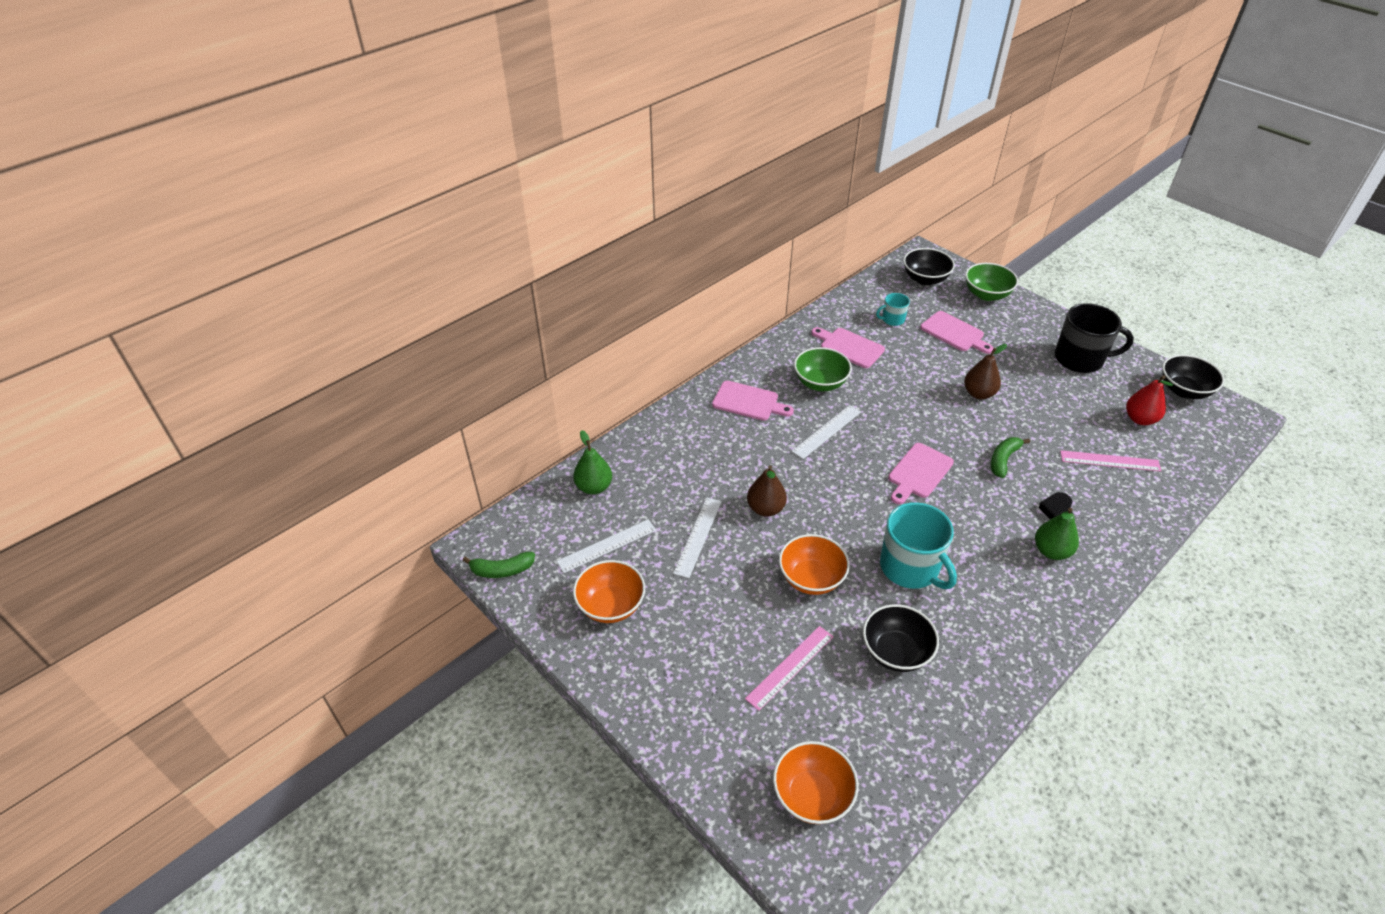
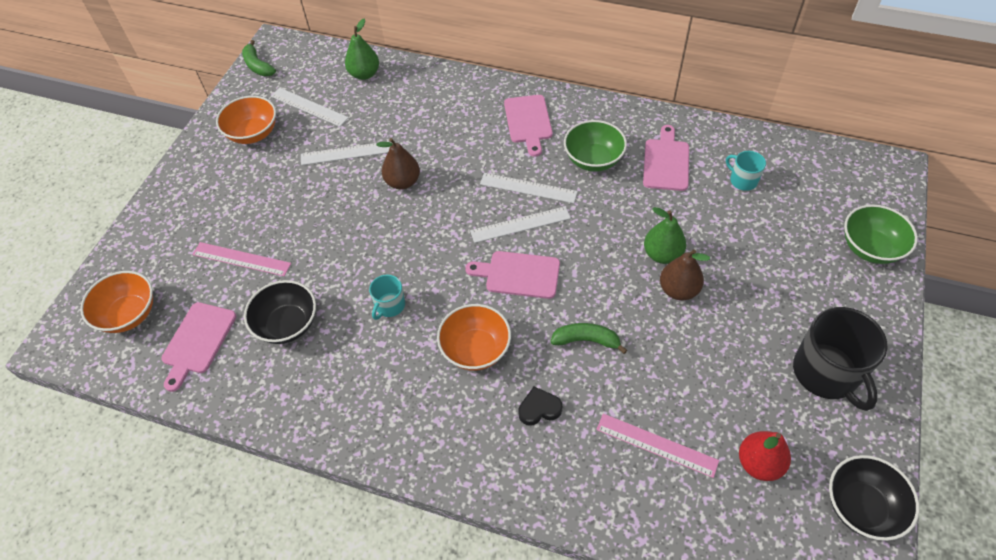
camera: 65 degrees right, 10 degrees up
orange bowl [779,534,850,595] -> orange bowl moved to [437,304,511,371]
turquoise mug [880,502,957,589] -> turquoise mug [369,275,405,320], size x0.50
black bowl [903,248,955,285] -> none
pink cutting board [920,311,993,354] -> pink cutting board moved to [161,302,236,392]
green pear [1035,508,1079,560] -> green pear moved to [644,207,686,264]
pink ruler [1060,450,1161,472] -> pink ruler turned 45 degrees counterclockwise [596,413,719,478]
none -> white ruler [470,206,571,243]

